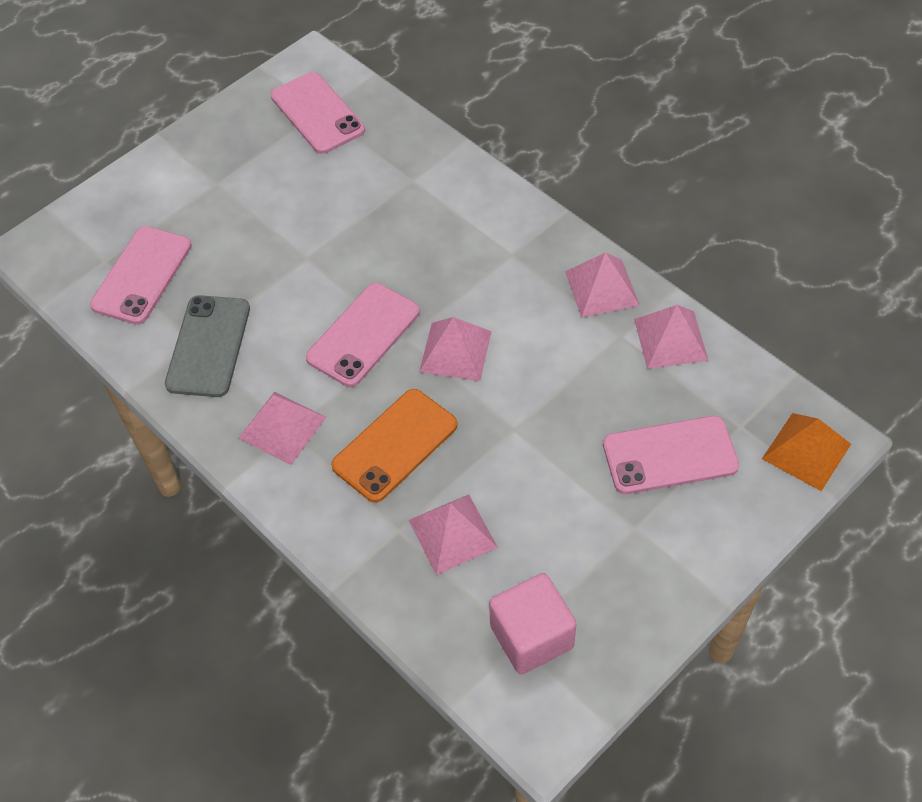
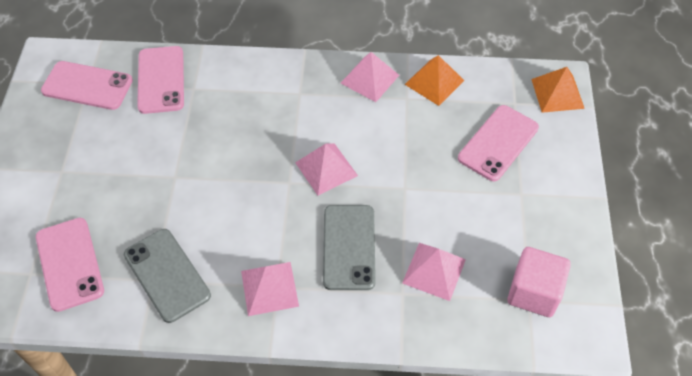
camera: 45 degrees left, 0 degrees up
pink phone [306,283,420,387] -> pink phone moved to [137,46,184,114]
orange phone [331,389,458,503] -> grey phone [323,205,376,290]
pink pyramid [634,305,709,369] -> orange pyramid [404,55,465,106]

